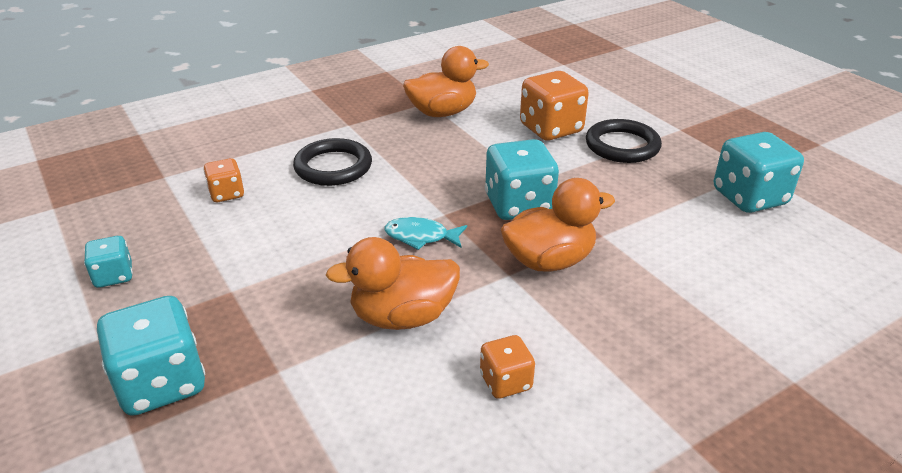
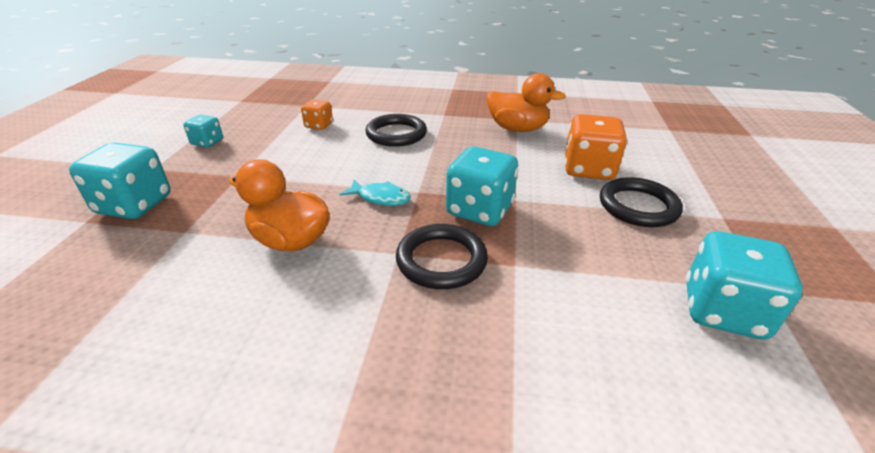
camera: 40 degrees right, 0 degrees up
turquoise fish [384,217,467,250] -> turquoise fish turned 150 degrees clockwise [339,180,411,206]
orange dice [480,335,535,399] -> none
orange duck [501,178,615,272] -> black ring [396,224,488,289]

